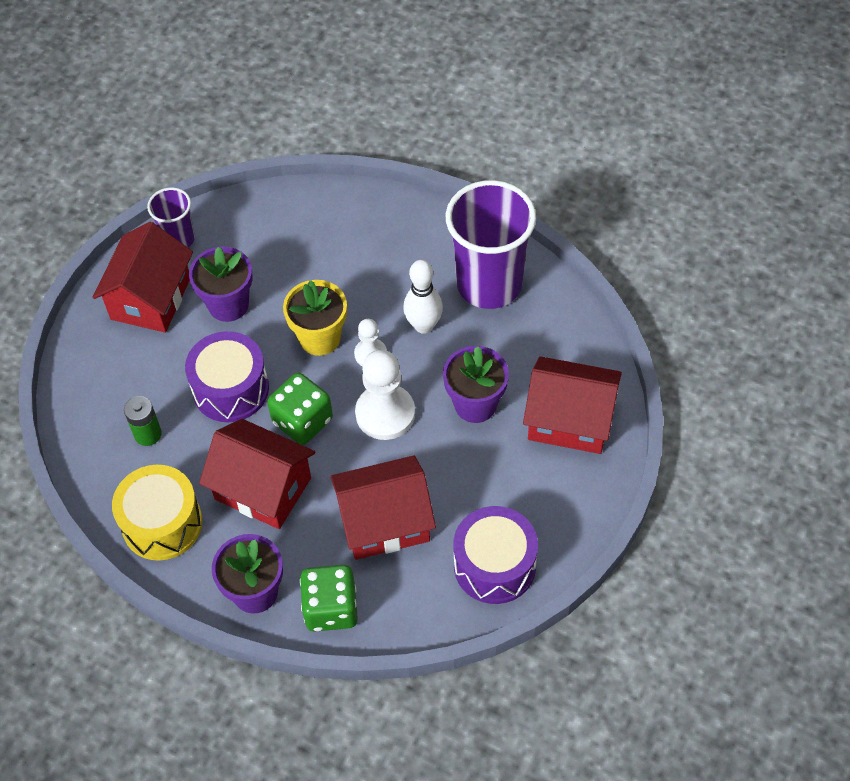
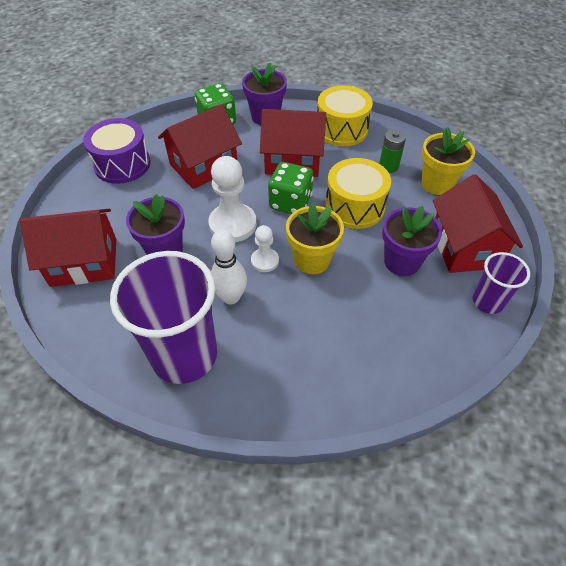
camera: 155 degrees right, 5 degrees down
purple drum [185,331,269,422] -> yellow drum [325,158,391,229]
none -> yellow flower pot [421,127,475,195]

